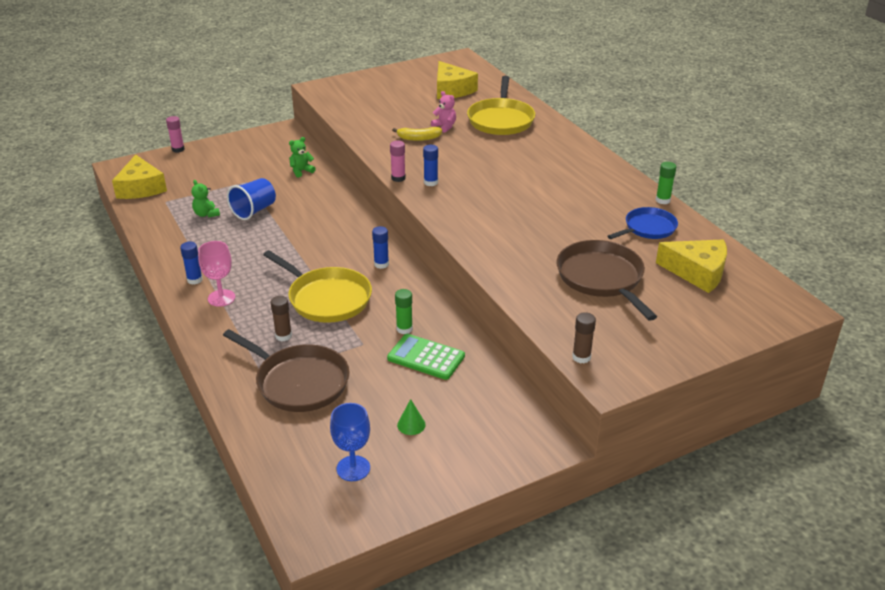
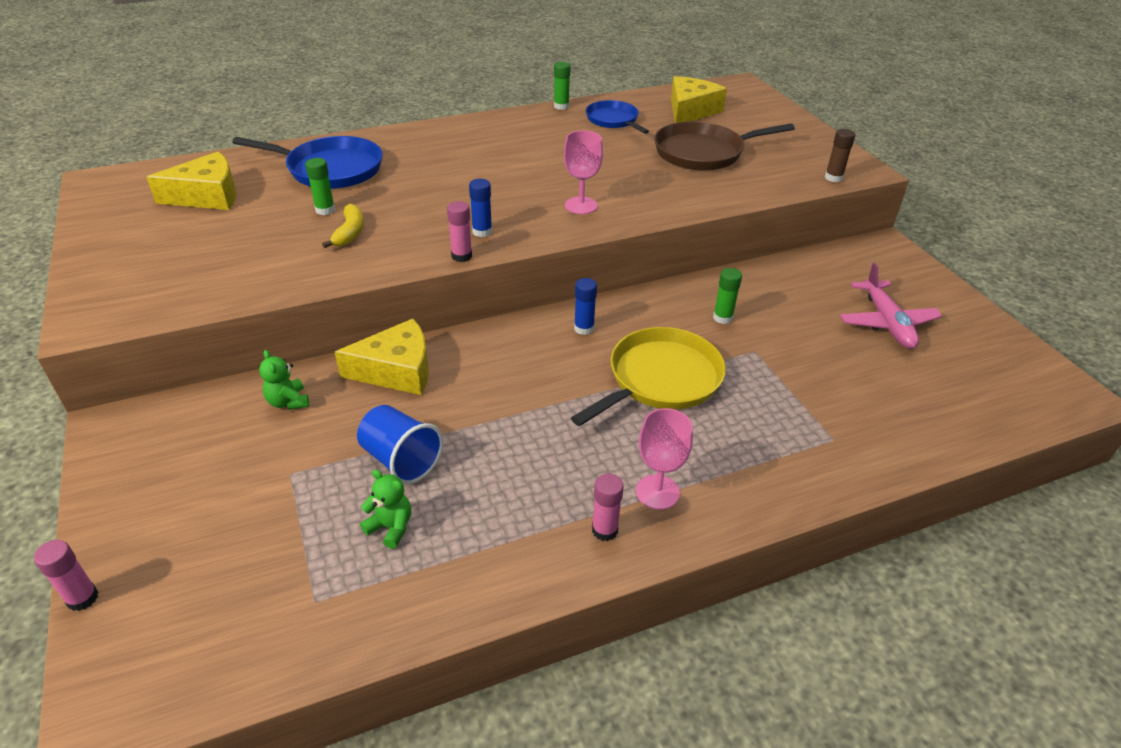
camera: 85 degrees left, 5 degrees up
yellow cheese [112,155,167,199] -> yellow cheese moved to [335,319,429,395]
blue glue stick [180,242,203,285] -> pink glue stick [592,474,624,541]
green teddy bear [192,180,220,218] -> green teddy bear turned 120 degrees counterclockwise [360,469,411,549]
brown pan [223,329,350,412] -> none
brown glue stick [271,296,292,341] -> none
blue goblet [330,403,370,481] -> none
green calculator [387,334,465,380] -> none
green cone [397,399,426,435] -> pink plane [840,263,942,349]
pink teddy bear [431,91,456,133] -> green glue stick [305,158,335,215]
yellow pan [467,76,535,135] -> blue pan [232,136,383,189]
none -> pink goblet [564,130,603,214]

